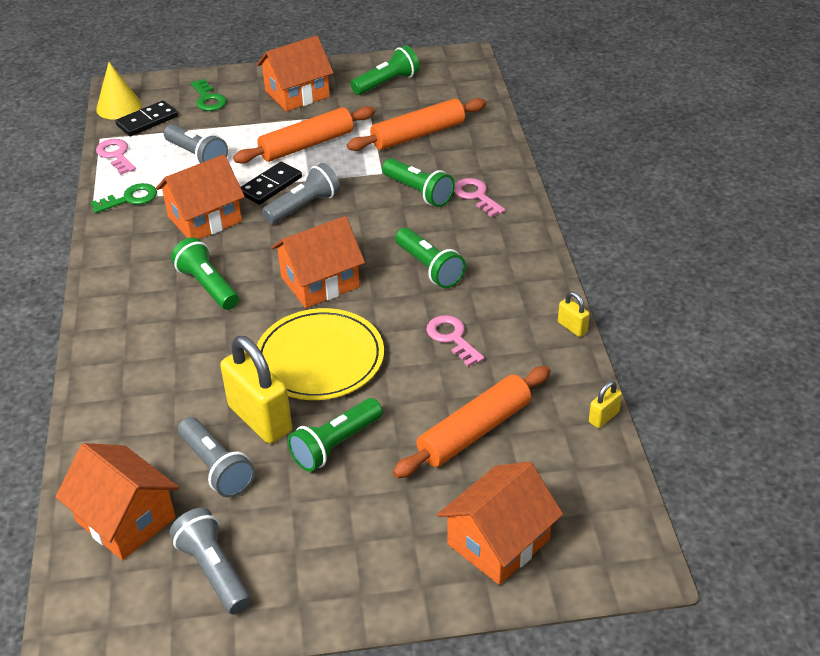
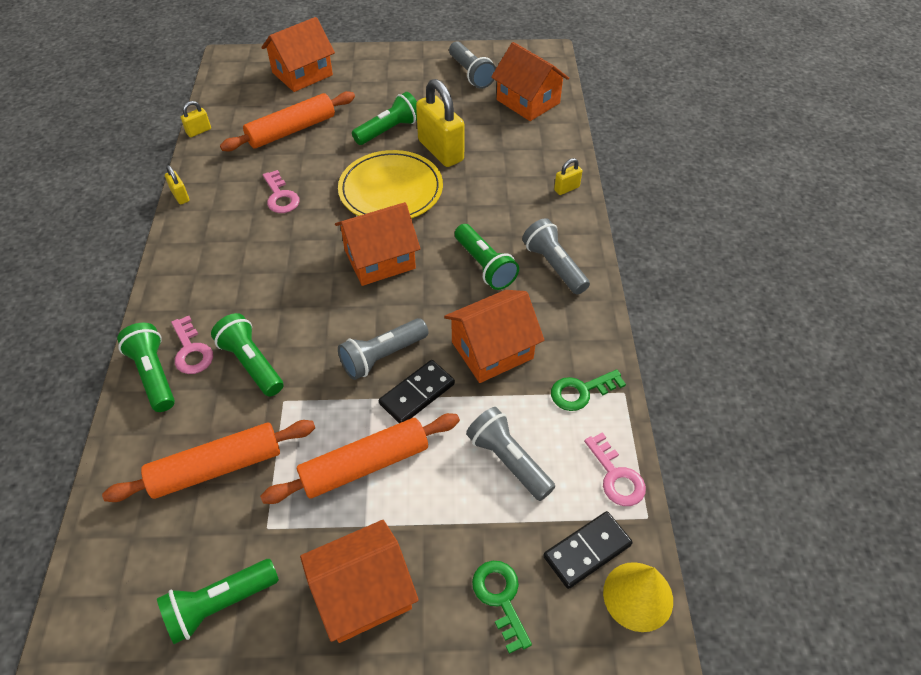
camera: 175 degrees left, 10 degrees up
grey flashlight [178,417,255,498] -> grey flashlight moved to [522,218,590,295]
green flashlight [395,228,466,288] -> green flashlight moved to [117,323,175,412]
none -> yellow padlock [554,158,582,195]

